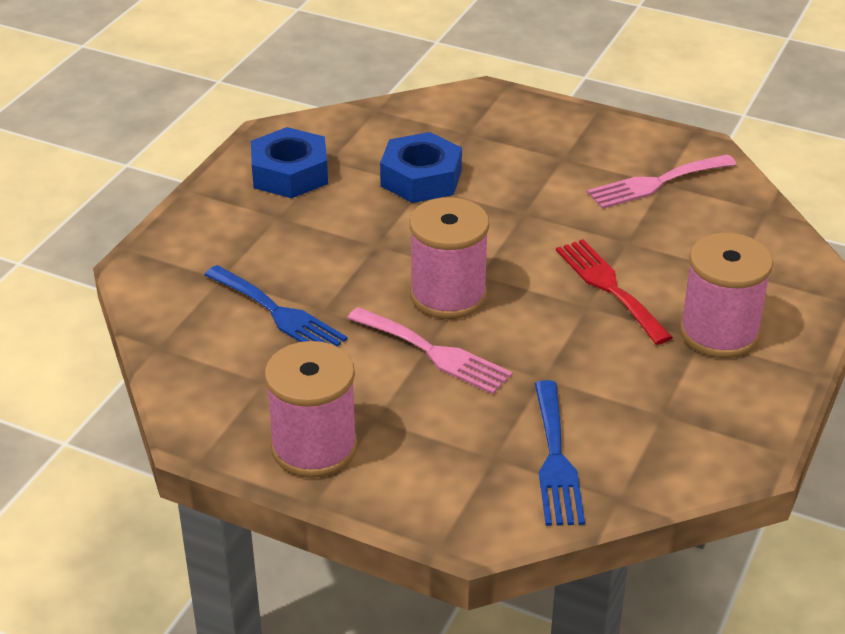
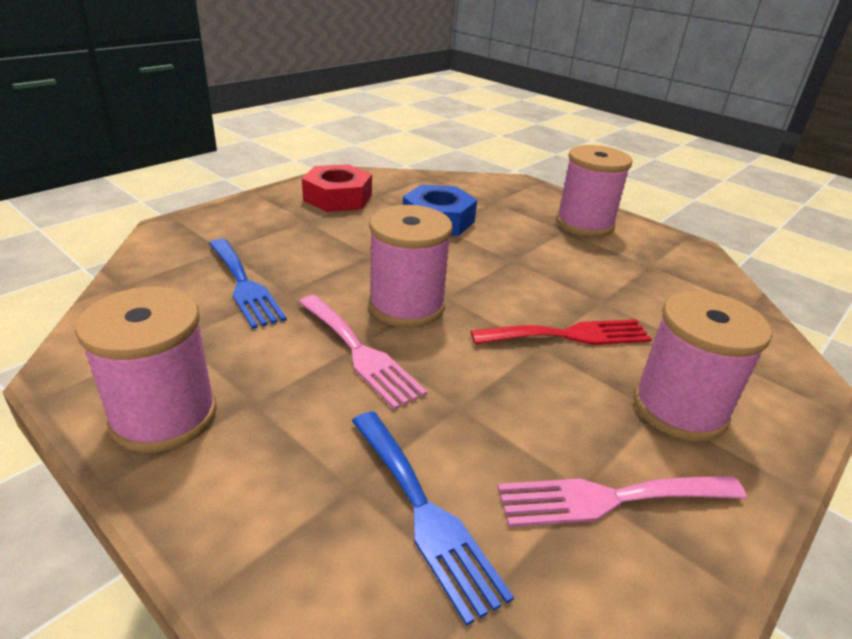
camera: 15 degrees right, 5 degrees down
blue nut [251,127,328,198] -> red nut [302,164,372,212]
blue fork [535,380,585,526] -> blue fork turned 45 degrees counterclockwise [352,411,514,626]
red fork [556,239,673,345] -> red fork turned 90 degrees clockwise [470,319,652,345]
pink fork [587,154,736,209] -> pink fork moved to [497,476,747,527]
none -> pink spool [556,145,632,237]

